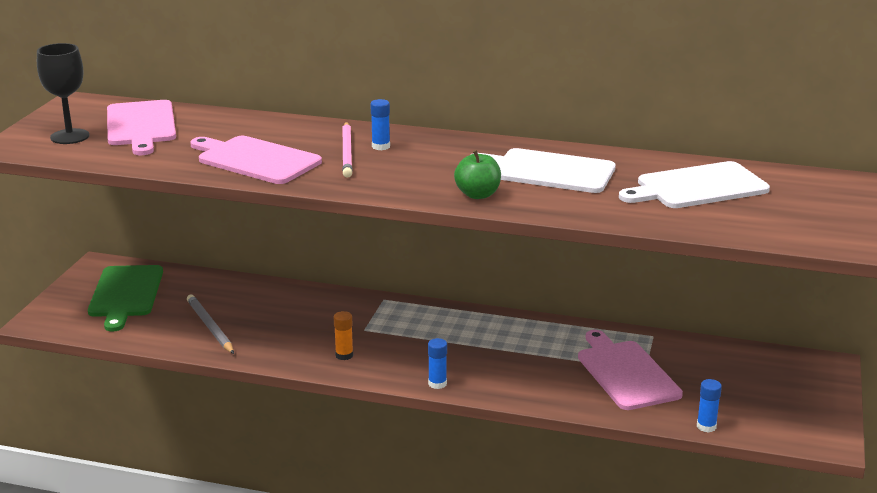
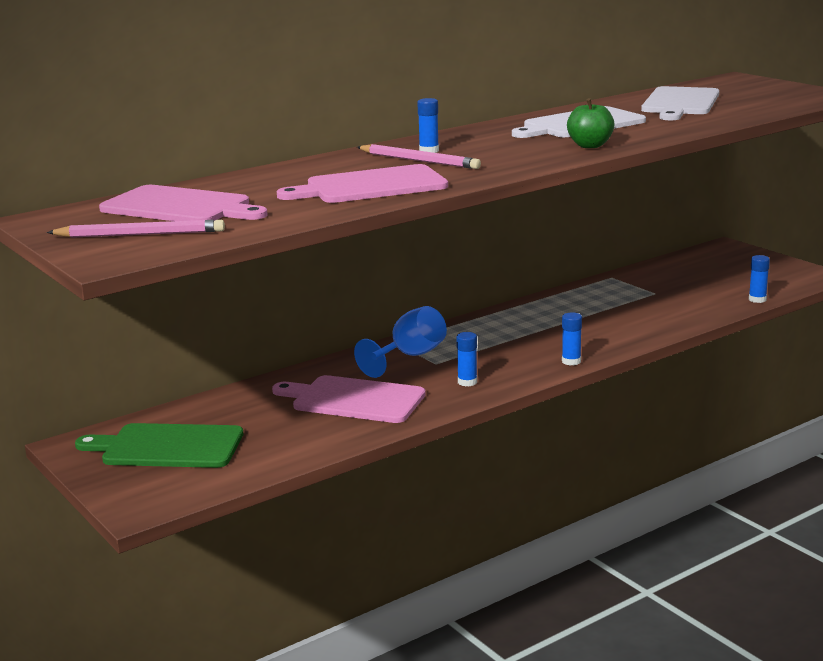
camera: 50 degrees left, 5 degrees down
black goblet [37,43,90,144] -> pink pencil [47,220,225,238]
green cutting board [88,265,163,332] -> green cutting board turned 150 degrees clockwise [75,423,243,468]
grey pencil [187,295,234,354] -> none
orange glue stick [334,311,353,360] -> blue glue stick [456,332,477,386]
pink cutting board [578,330,683,410] -> pink cutting board moved to [272,375,426,423]
none -> blue goblet [354,306,447,378]

